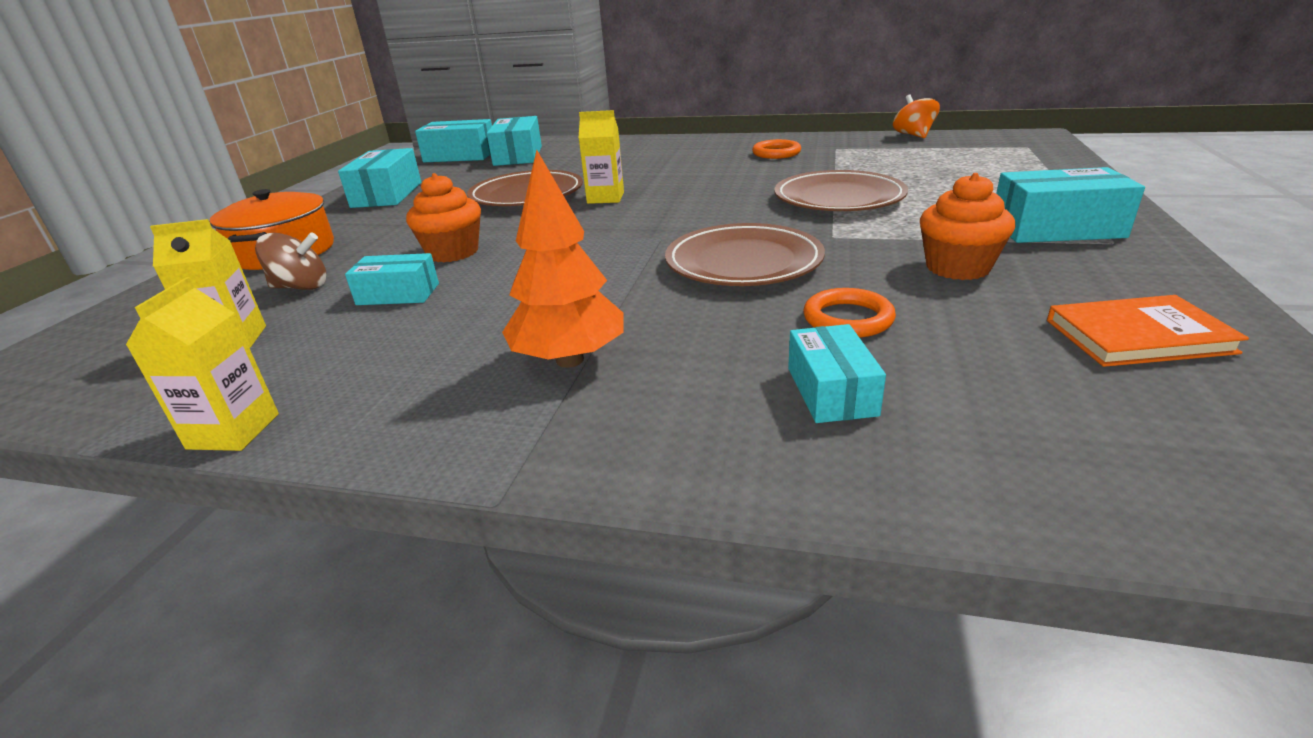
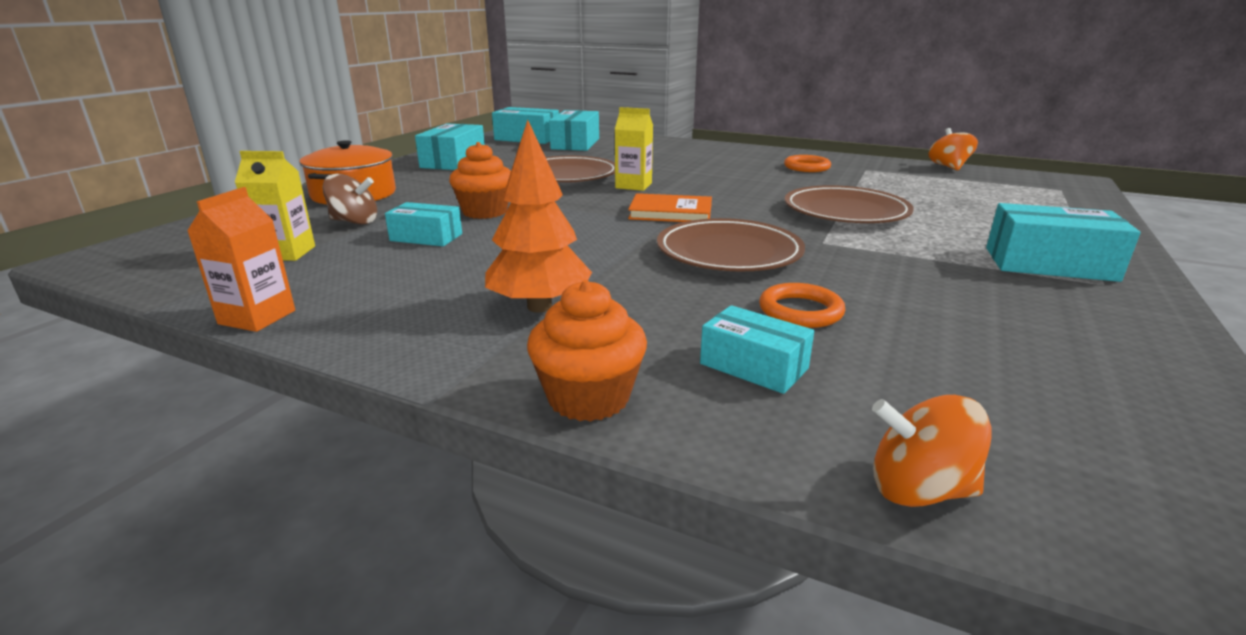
camera: 10 degrees right, 5 degrees down
yellow carton [126,277,279,451] -> orange carton [187,187,295,332]
turquoise box [788,324,886,423] -> turquoise box turned 60 degrees counterclockwise [700,305,814,394]
orange cupcake [920,173,1016,280] -> orange cupcake moved to [527,280,647,422]
orange book [1047,295,1249,367] -> orange book moved to [628,193,712,222]
none -> orange spinning top [872,395,992,507]

